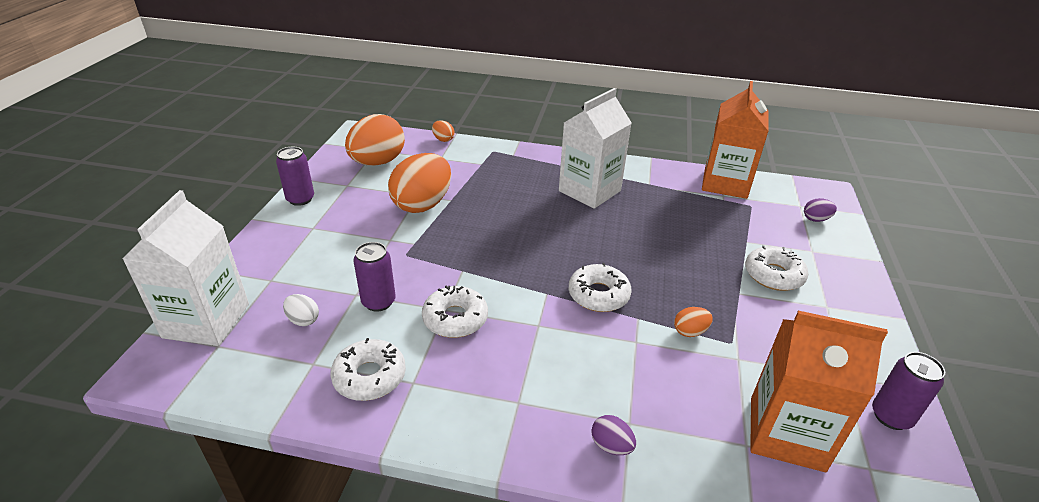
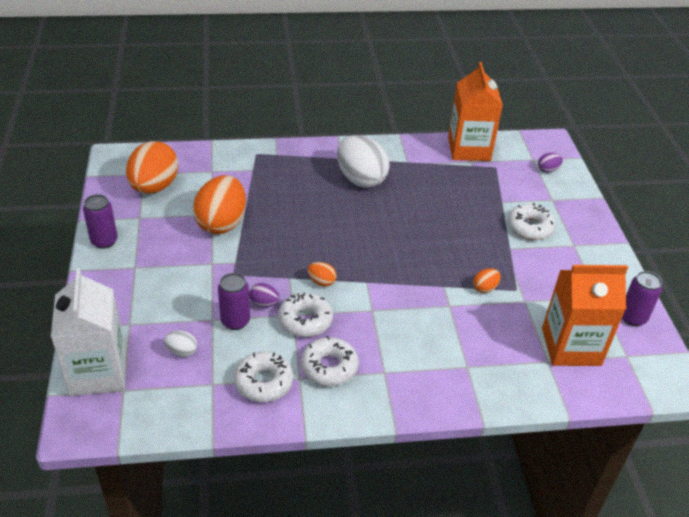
camera: 20 degrees left, 5 degrees up
orange egg [432,120,455,142] -> orange egg moved to [307,262,337,286]
white carton [559,88,632,209] -> white egg [337,135,390,188]
white donut [569,263,632,312] -> white donut moved to [301,336,359,386]
purple egg [591,415,636,455] -> purple egg moved to [249,283,280,307]

